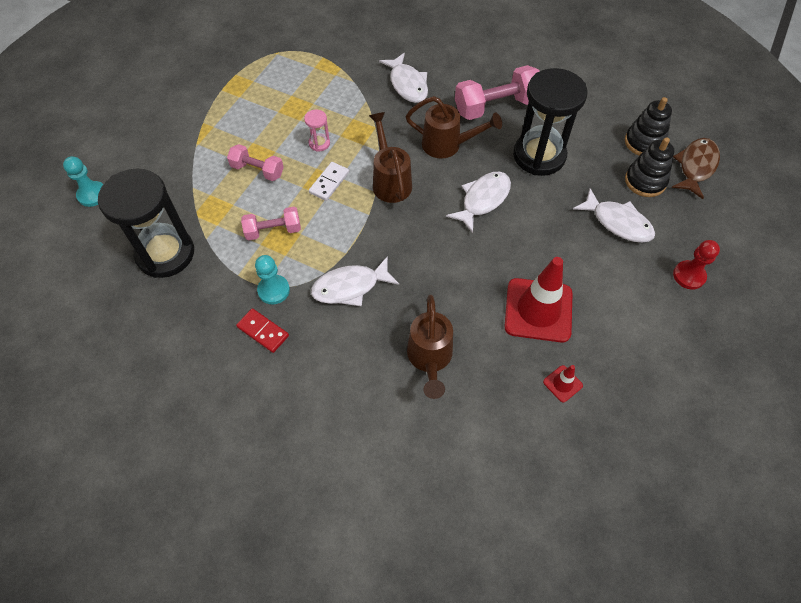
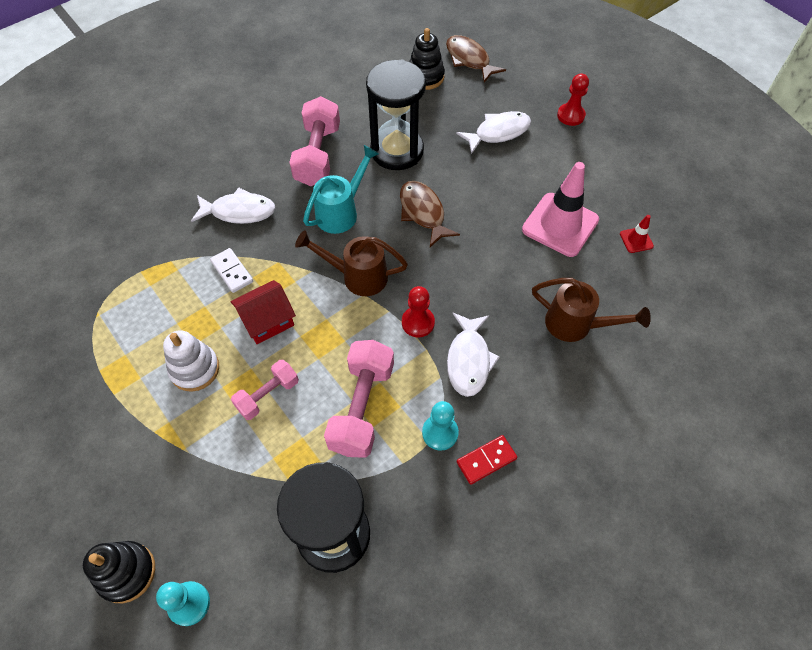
camera: 65 degrees left, 0 degrees up
pink dumbbell [241,207,301,240] -> pink dumbbell [324,340,394,458], size x1.67
pink hourglass [304,110,330,152] -> red house [231,280,296,344]
white domino [309,162,349,201] -> white domino moved to [210,248,253,293]
brown watering can [405,96,502,159] -> turquoise watering can [303,145,379,234]
white fish [446,172,511,233] -> brown fish [400,181,460,247]
red traffic cone [504,257,573,342] -> pink traffic cone [522,162,599,257]
black stacking toy [625,137,674,197] -> black stacking toy moved to [83,541,155,603]
none -> white stacking toy [163,330,219,392]
none -> red pawn [402,286,435,337]

